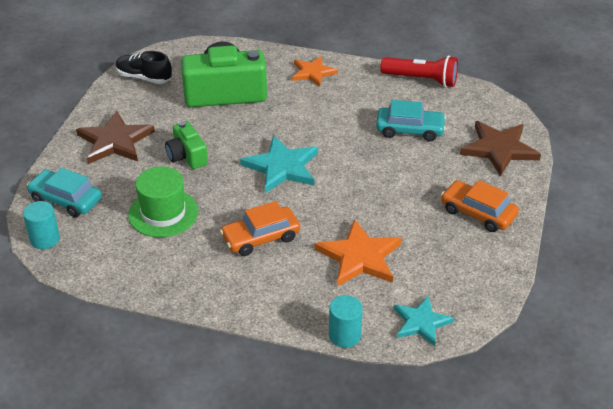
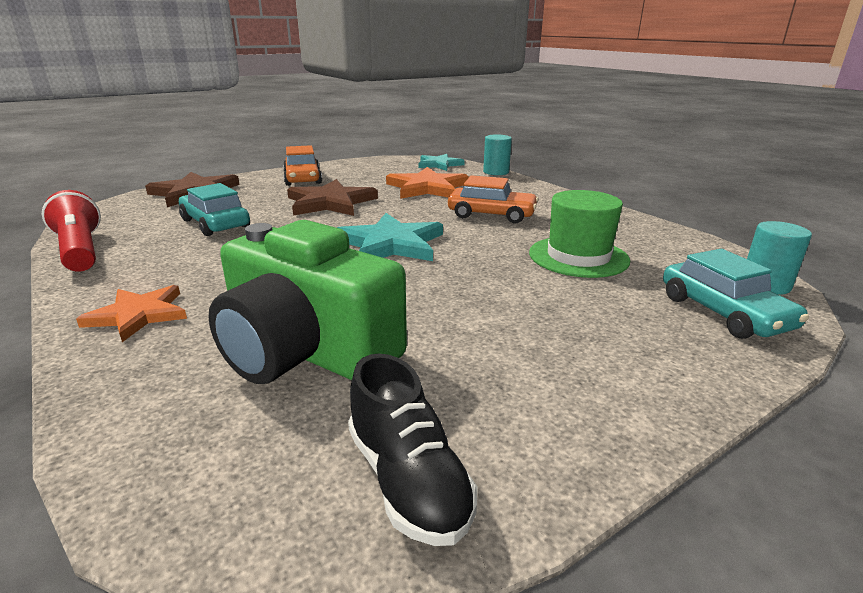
camera: 140 degrees left, 15 degrees down
brown star [76,111,155,164] -> brown star moved to [287,179,378,216]
green camera [165,121,208,169] -> none

